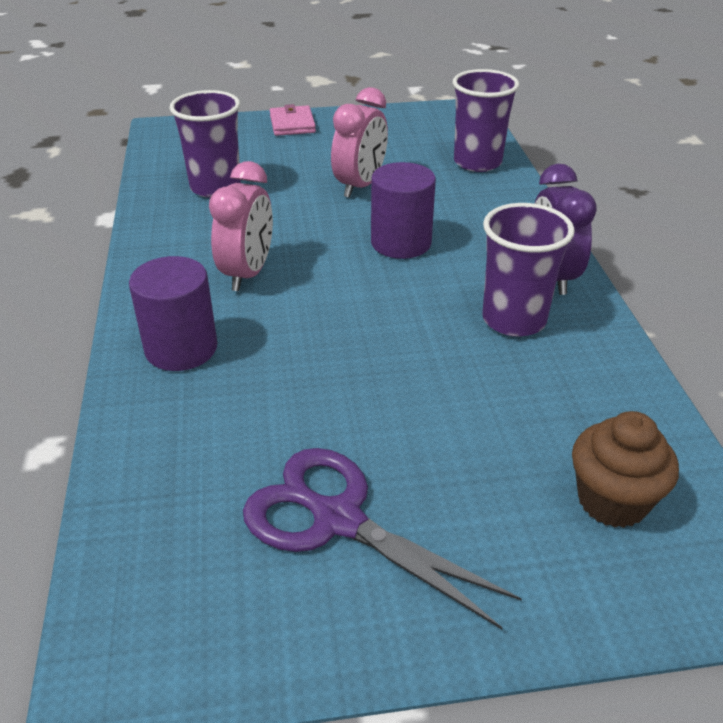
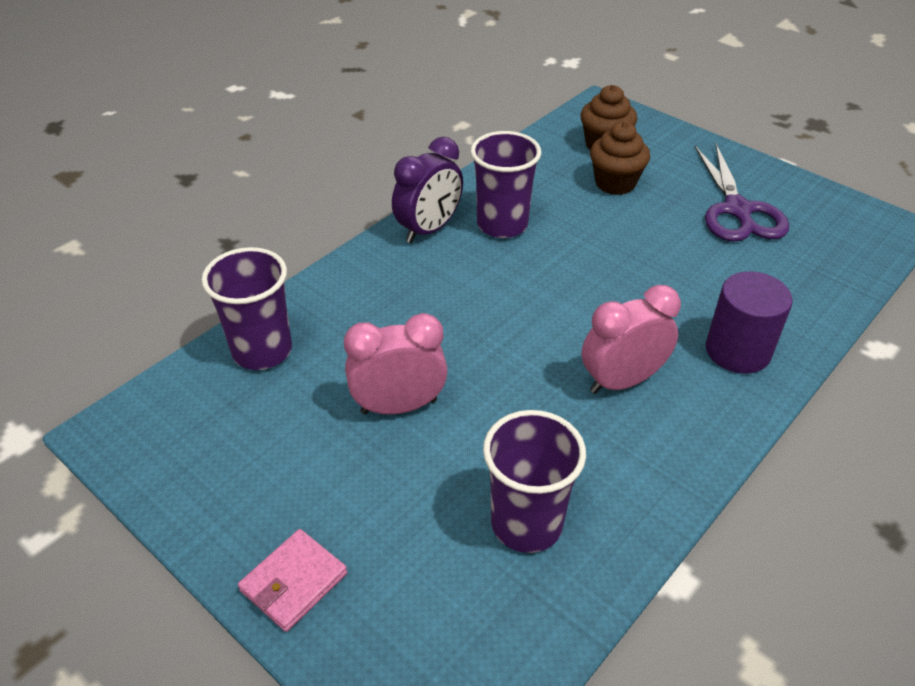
camera: 130 degrees left, 5 degrees up
purple cylinder [371,162,436,259] -> none
none -> brown cupcake [590,122,650,195]

